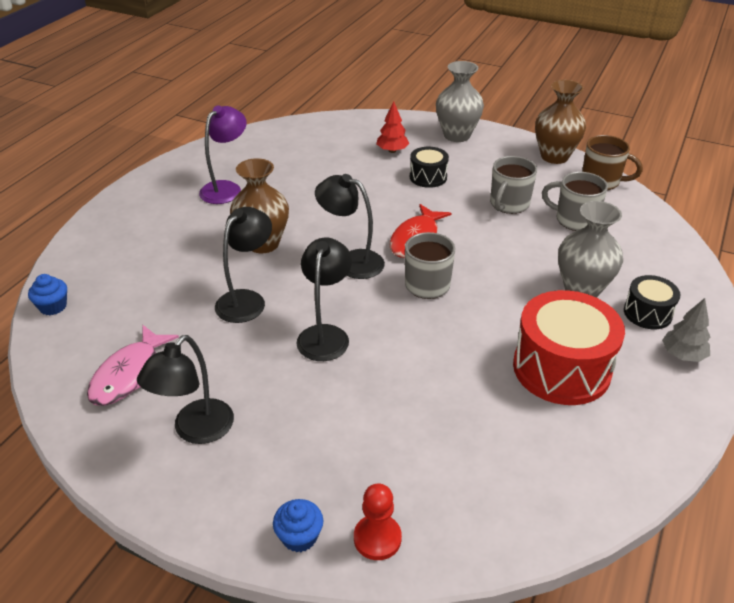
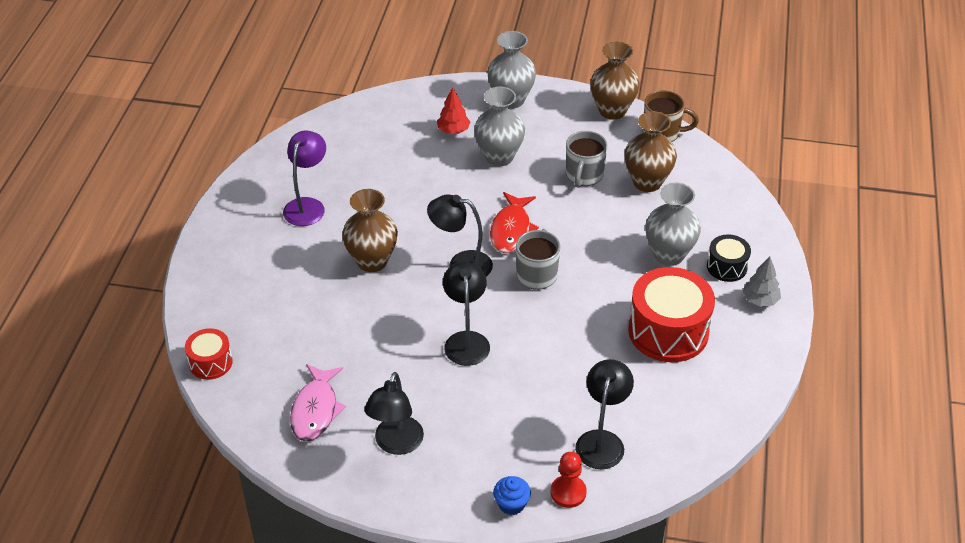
camera: 15 degrees left, 5 degrees up
blue cupcake [28,274,67,315] -> red drum [185,328,233,380]
black lamp [215,207,272,323] -> black lamp moved to [575,359,634,469]
black drum [410,147,449,188] -> grey vase [474,87,525,166]
grey mug [542,172,608,231] -> brown vase [625,111,677,192]

